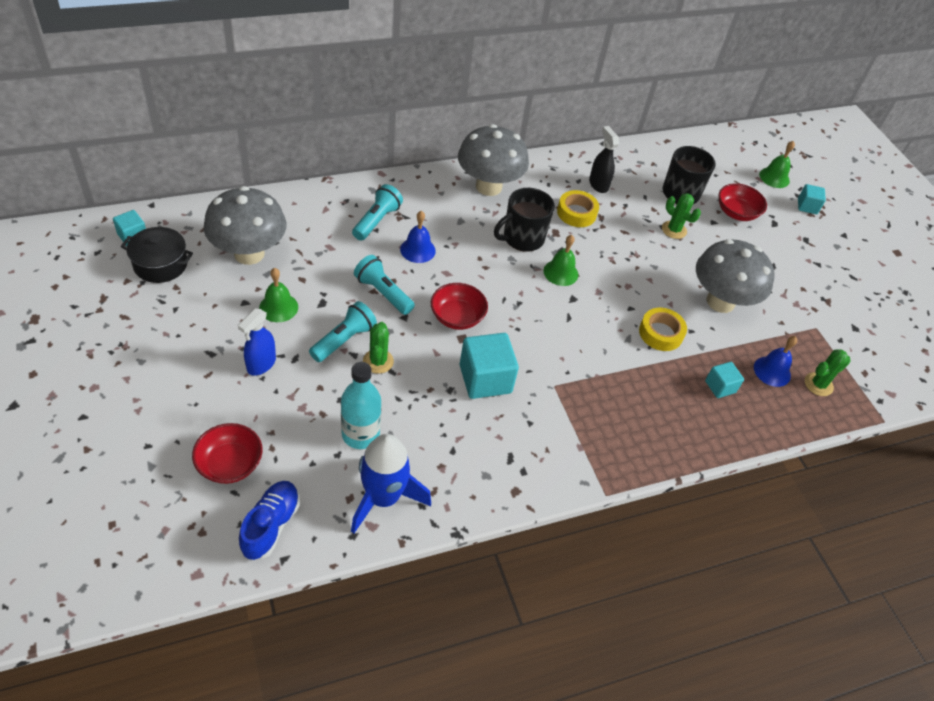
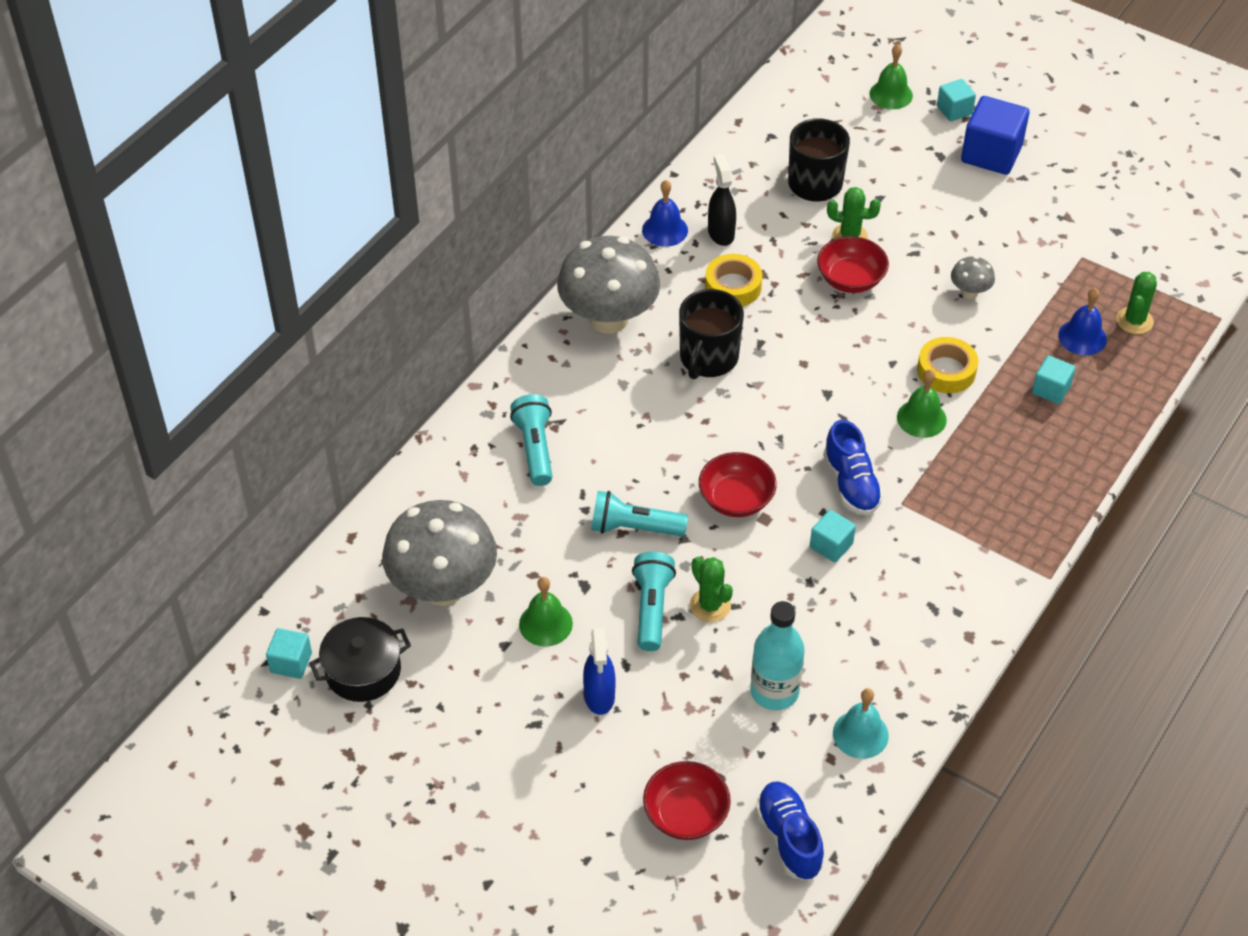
camera: 30 degrees left, 0 degrees up
blue rocket [351,434,431,534] -> turquoise bell [833,688,889,759]
blue bell [400,211,436,263] -> blue bell moved to [642,180,688,247]
turquoise cube [460,333,519,399] -> turquoise cube [810,510,856,563], size x0.55
green bell [543,235,578,286] -> green bell moved to [897,369,947,438]
black spray bottle [589,126,619,193] -> black spray bottle turned 45 degrees clockwise [708,154,736,246]
grey mushroom [696,239,774,313] -> grey mushroom [951,256,995,299], size x0.44
red bowl [718,183,767,221] -> red bowl moved to [817,236,889,293]
none -> blue shoe [823,420,884,515]
none -> blue cube [961,96,1029,175]

